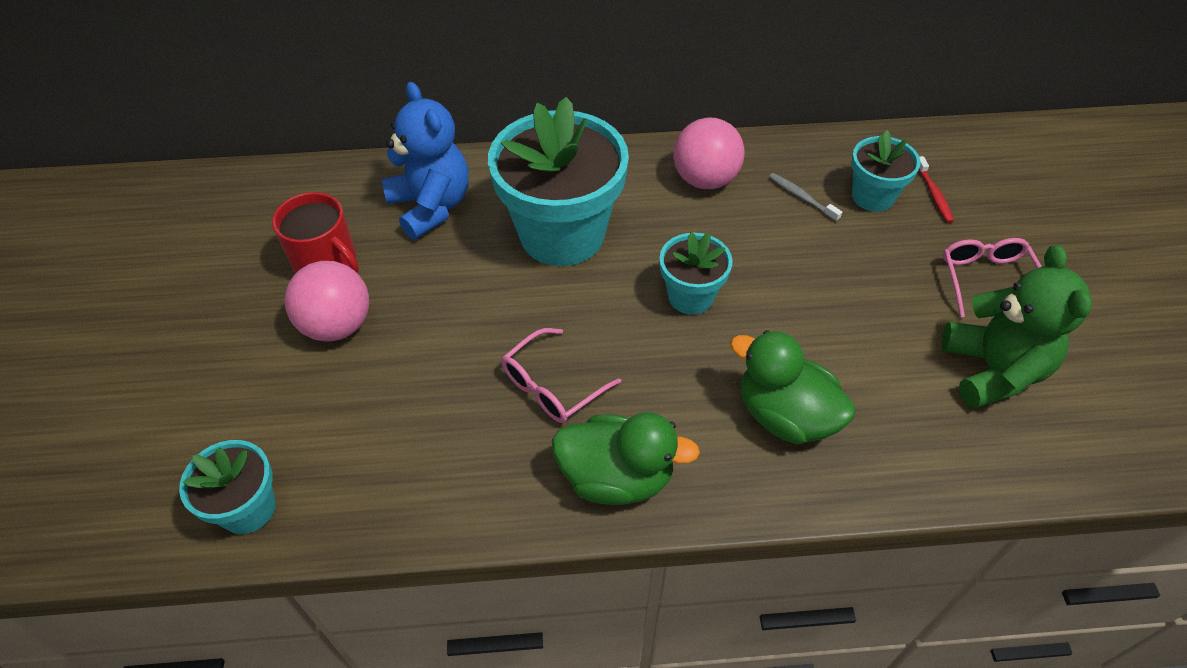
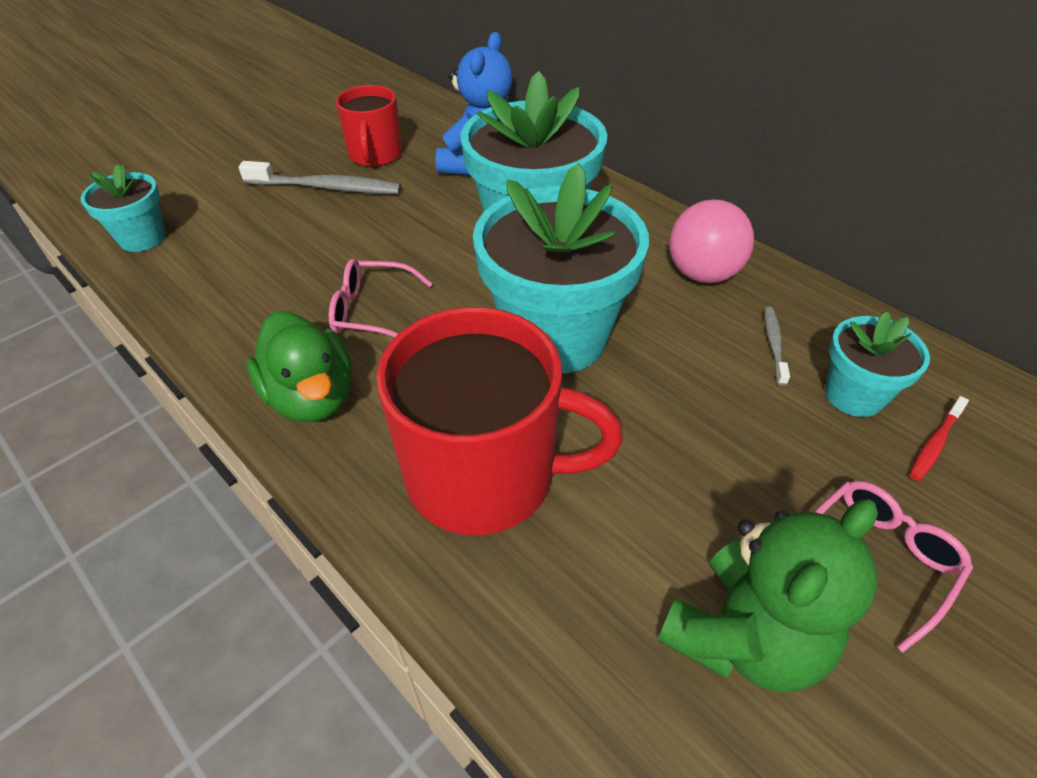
camera: 50 degrees right, 5 degrees down
pink ball [284,261,369,342] -> grey toothbrush [238,161,401,194]
turquoise flower pot [659,232,732,314] -> turquoise flower pot [473,163,649,374], size x1.96
green duck [730,330,856,444] -> red mug [376,307,623,535]

